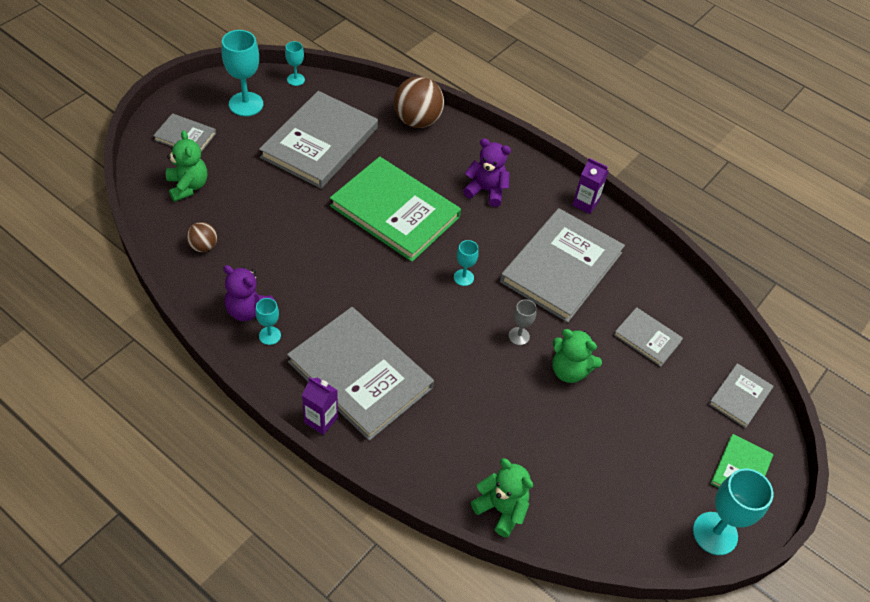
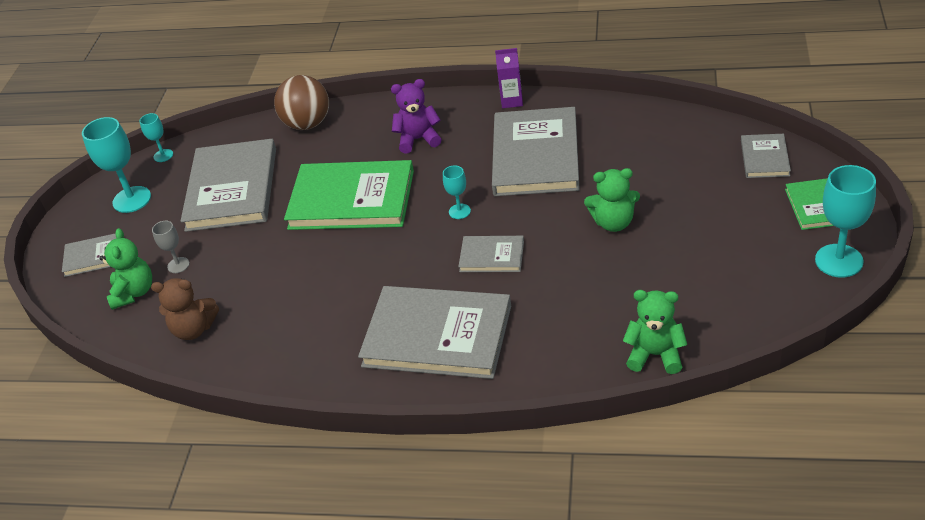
camera: 20 degrees left, 10 degrees down
green teddy bear [166,130,207,202] -> green teddy bear turned 45 degrees clockwise [99,228,152,310]
brown ball [186,222,217,252] -> brown teddy bear [151,278,219,340]
purple teddy bear [223,265,276,321] -> none
turquoise goblet [255,298,281,345] -> none
purple carton [302,377,338,435] -> none
grey goblet [509,299,537,345] -> grey goblet moved to [152,221,189,273]
grey book [614,307,683,367] -> grey book moved to [458,236,524,272]

